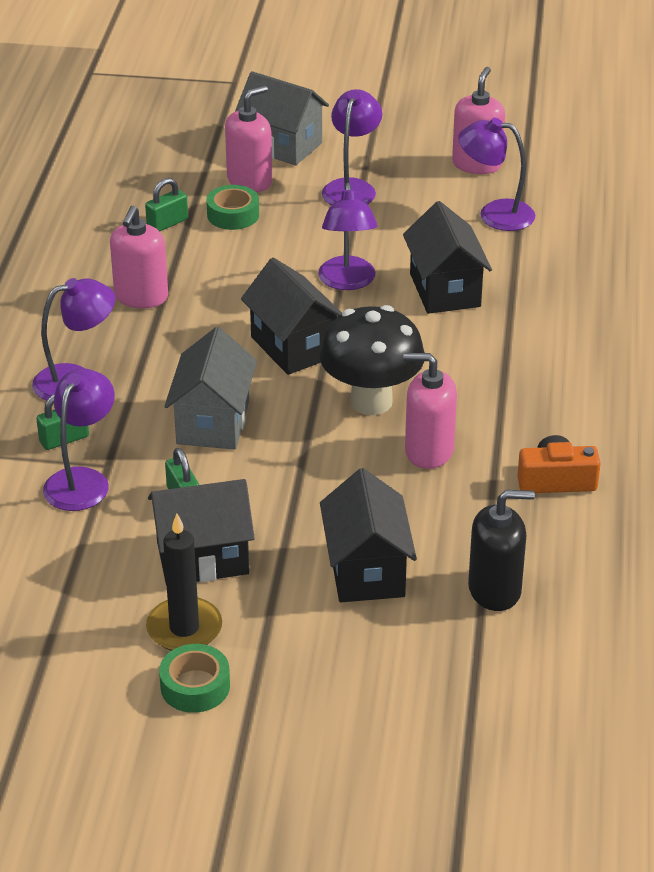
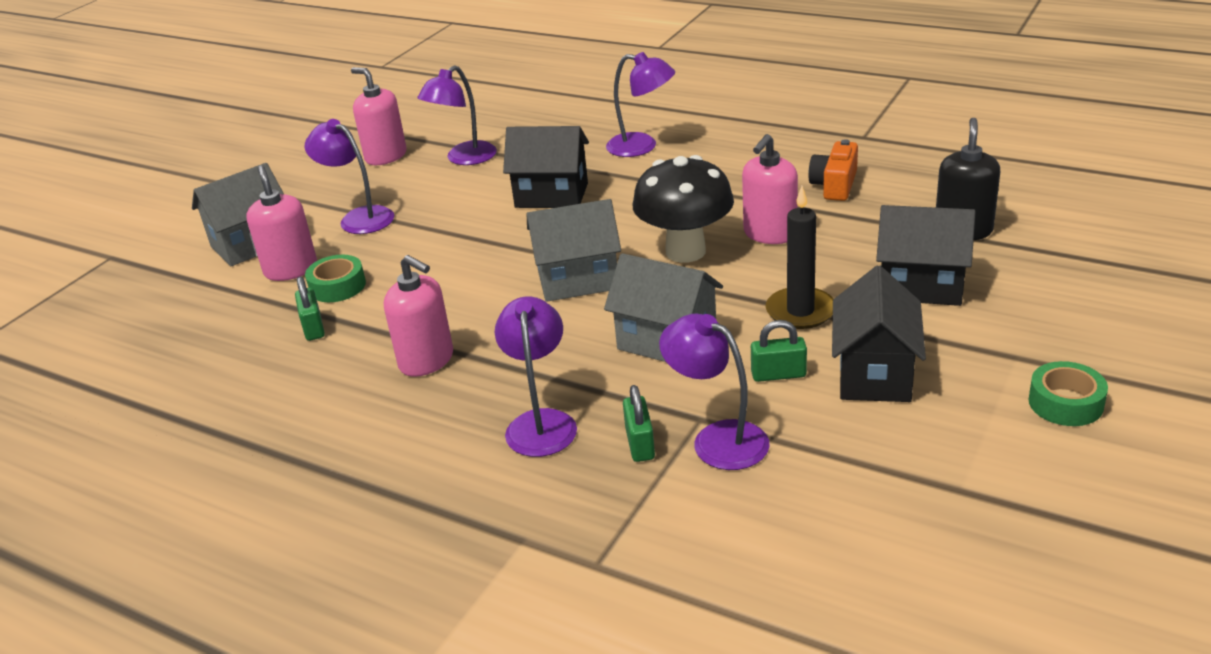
camera: 65 degrees left, 5 degrees down
black candle [146,513,222,651] -> black candle moved to [766,186,833,329]
black house [241,258,342,375] -> grey house [527,199,621,302]
purple lamp [318,183,377,290] -> purple lamp moved to [606,52,675,157]

